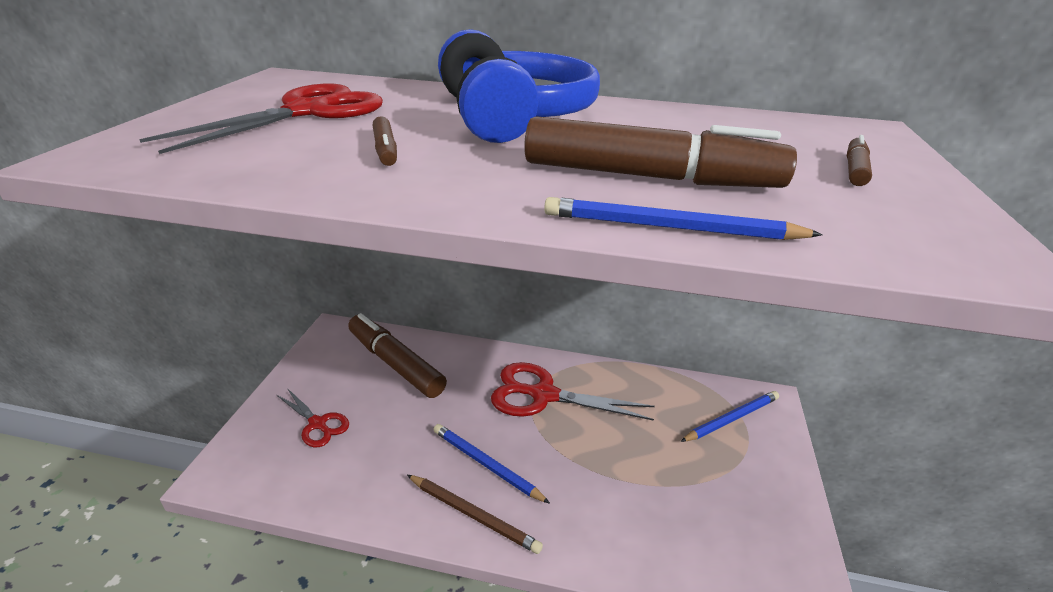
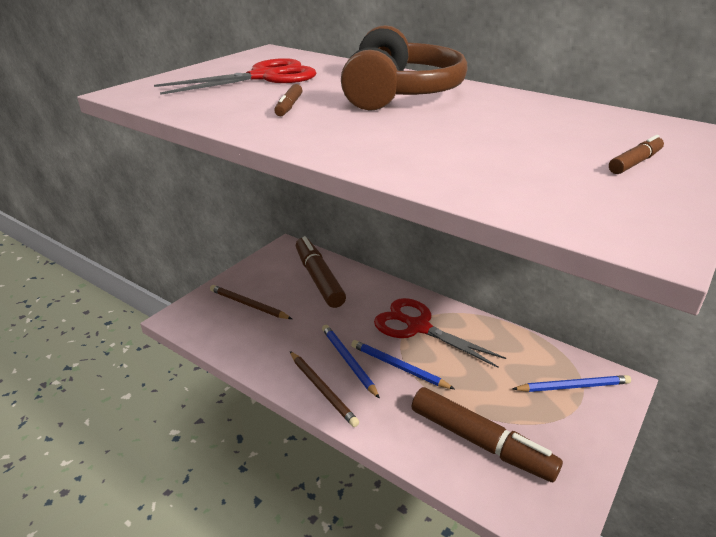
camera: 25 degrees right, 0 degrees up
red scissors [277,388,349,447] -> brown pencil [210,285,292,319]
blue headphones [438,29,600,143] -> brown headphones [341,25,467,111]
brown marker [524,116,797,188] -> brown marker moved to [412,387,563,482]
blue pencil [544,197,823,240] -> blue pencil moved to [351,340,454,389]

